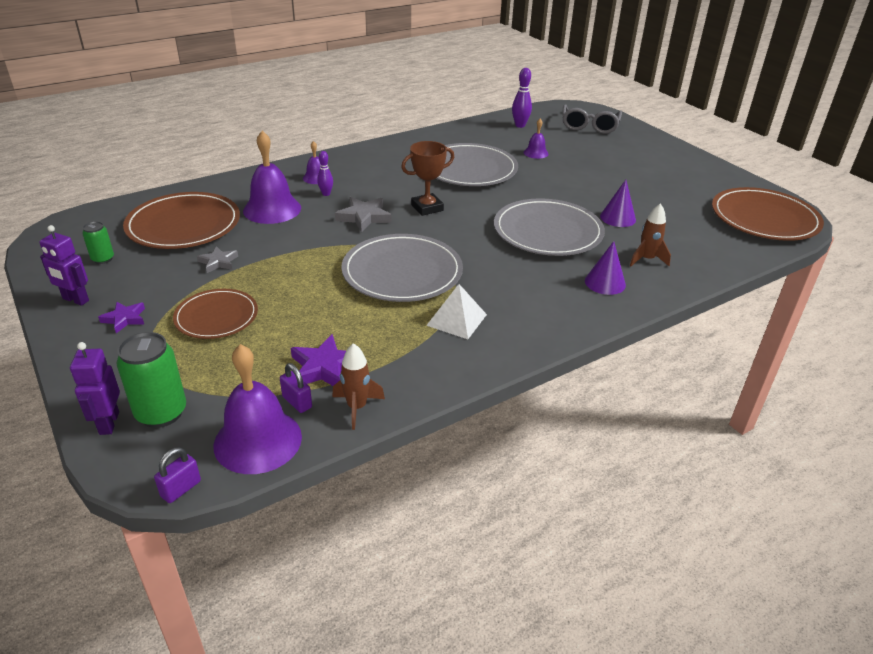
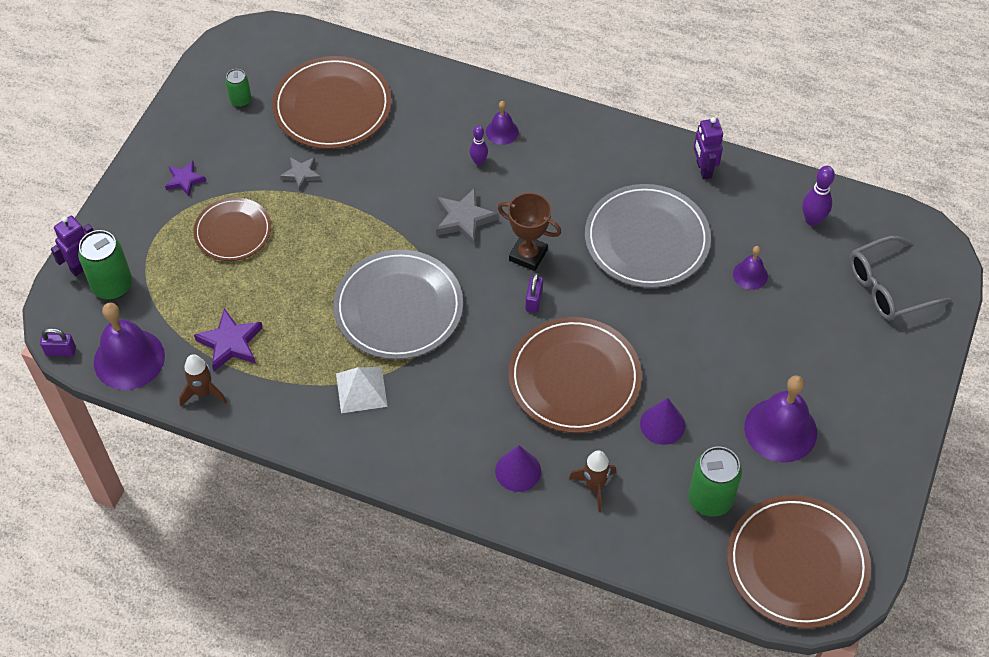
camera: 55 degrees right, 20 degrees up
purple robot [39,225,89,306] -> purple robot moved to [694,117,723,180]
purple bell [243,131,301,224] -> purple bell moved to [744,375,817,463]
purple padlock [280,363,312,413] -> purple padlock moved to [525,273,543,313]
grey plate [494,198,605,256] -> brown plate [508,317,642,433]
none -> green can [688,446,742,517]

